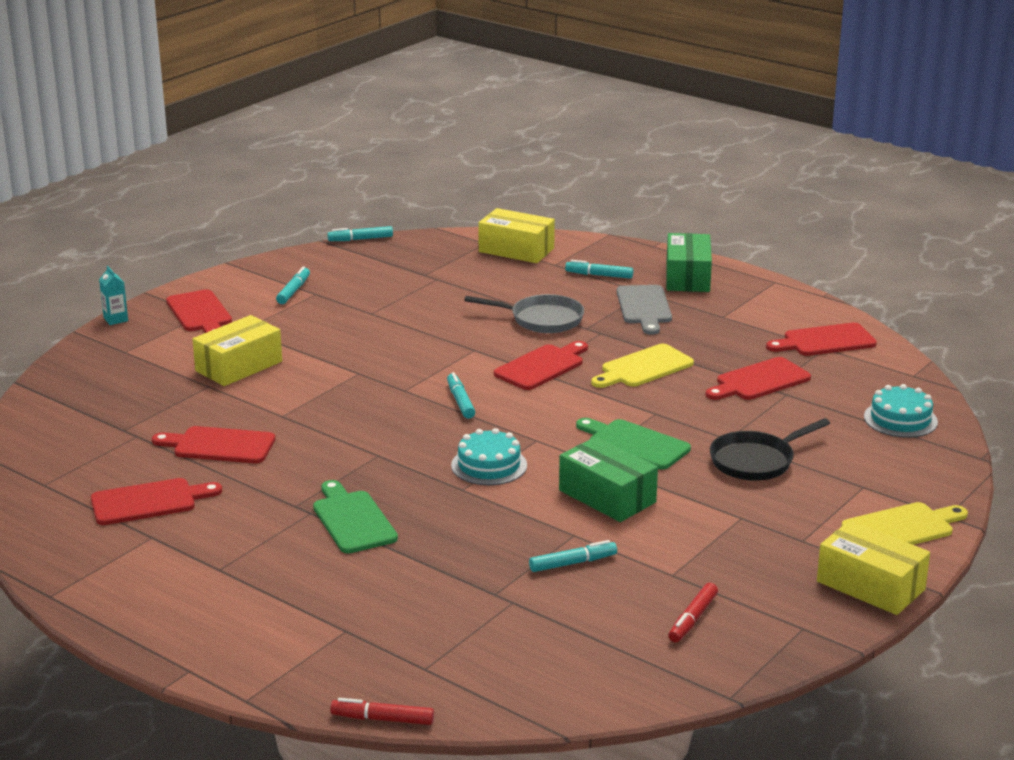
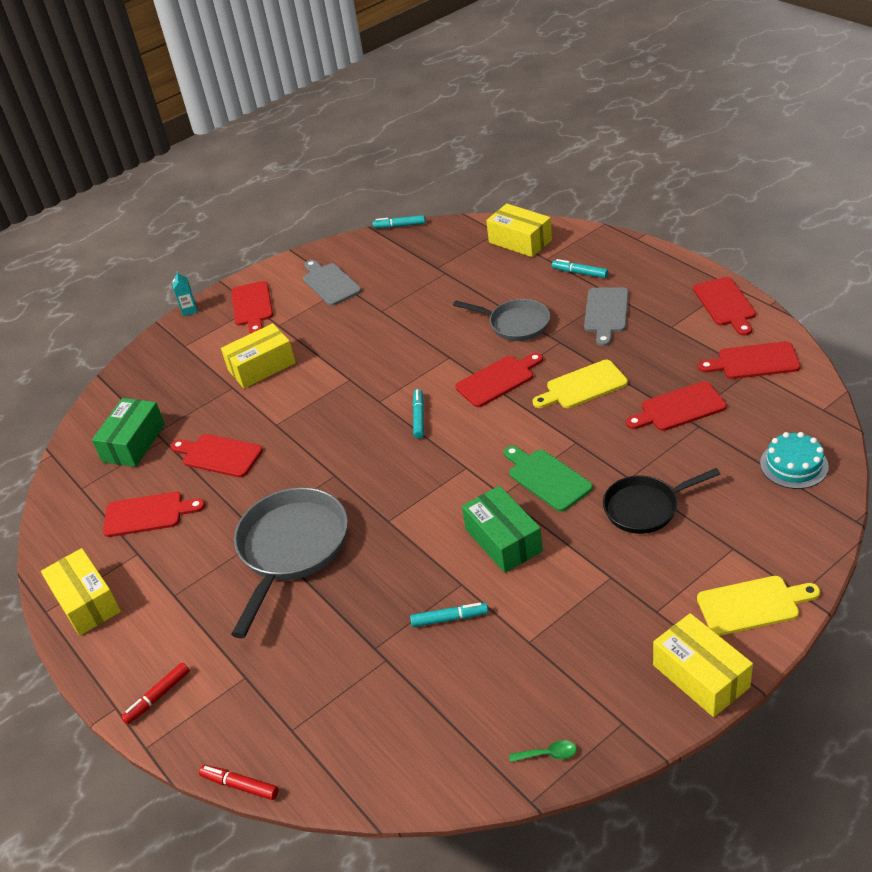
camera: 20 degrees right, 15 degrees up
turquoise marker [276,266,310,304] -> grey cutting board [303,260,362,306]
green cutting board [313,480,398,553] -> grey pan [231,487,348,638]
turquoise cake [451,428,527,485] -> none
green box [666,233,712,292] -> green box moved to [92,398,165,467]
red marker [668,583,718,643] -> red marker moved to [121,663,190,724]
none -> yellow box [41,548,121,636]
none -> green spoon [509,740,577,762]
none -> red cutting board [693,277,756,336]

